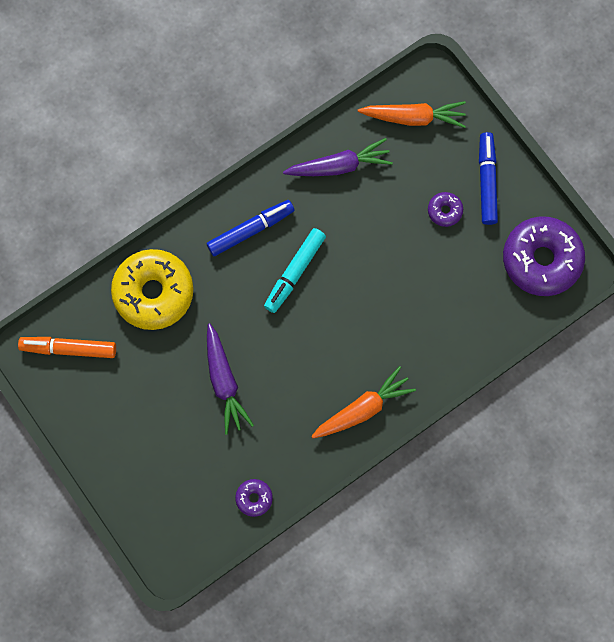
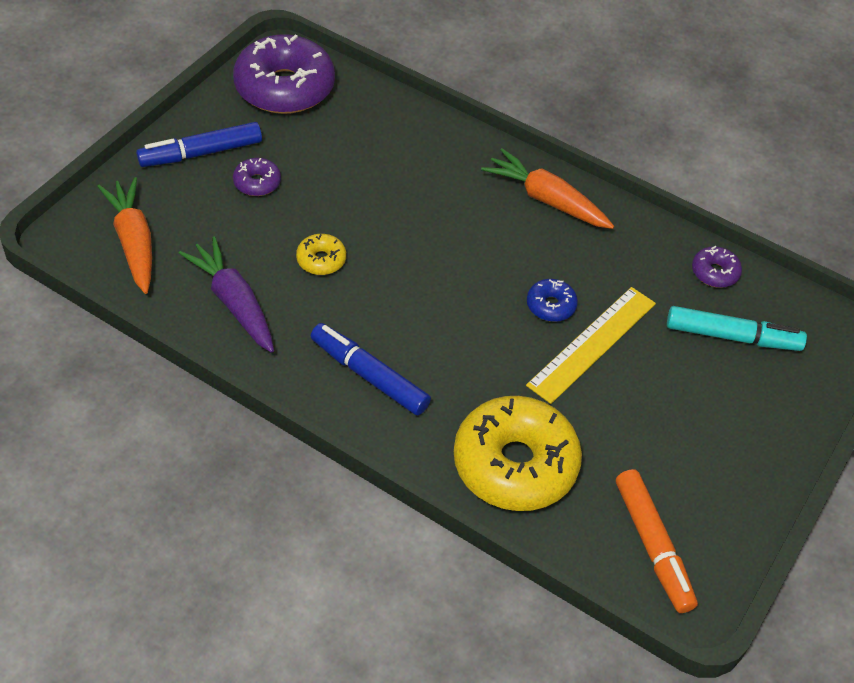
camera: 115 degrees left, 25 degrees down
purple carrot [207,323,254,435] -> yellow ruler [526,287,656,404]
turquoise marker [264,228,326,313] -> turquoise marker moved to [667,306,807,351]
none -> yellow donut [296,234,346,275]
none -> blue donut [527,279,578,322]

